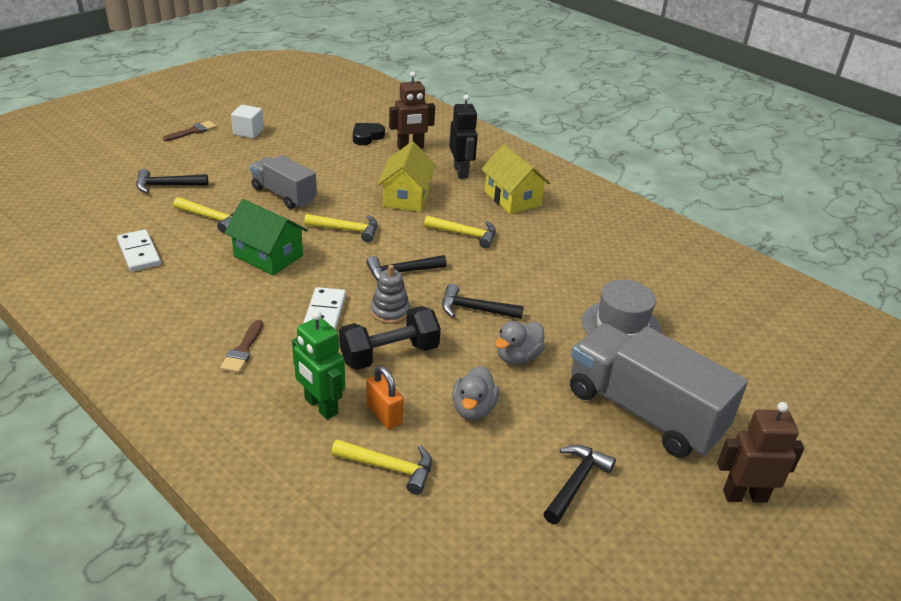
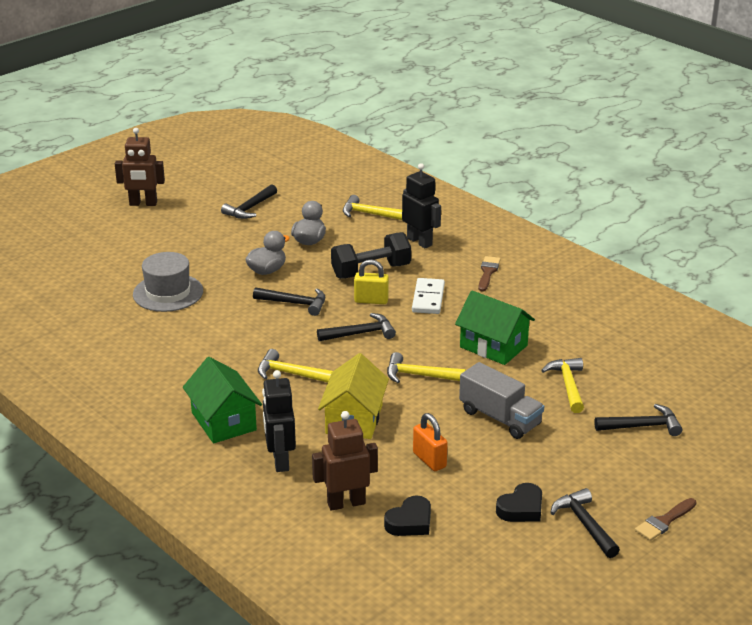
camera: 175 degrees left, 5 degrees down
white domino [117,229,161,272] -> none
yellow hammer [173,197,238,233] -> yellow hammer turned 60 degrees clockwise [541,358,584,413]
white cube [231,105,264,138] -> black hammer [550,488,620,558]
green robot [292,311,345,420] -> black robot [402,163,441,249]
orange padlock [366,366,404,429] -> orange padlock moved to [413,413,448,471]
grey stacking toy [371,265,410,324] -> yellow padlock [354,259,389,304]
yellow house [481,144,550,214] -> green house [183,357,262,443]
grey truck [570,323,748,458] -> none
none -> black heart [496,483,542,522]

